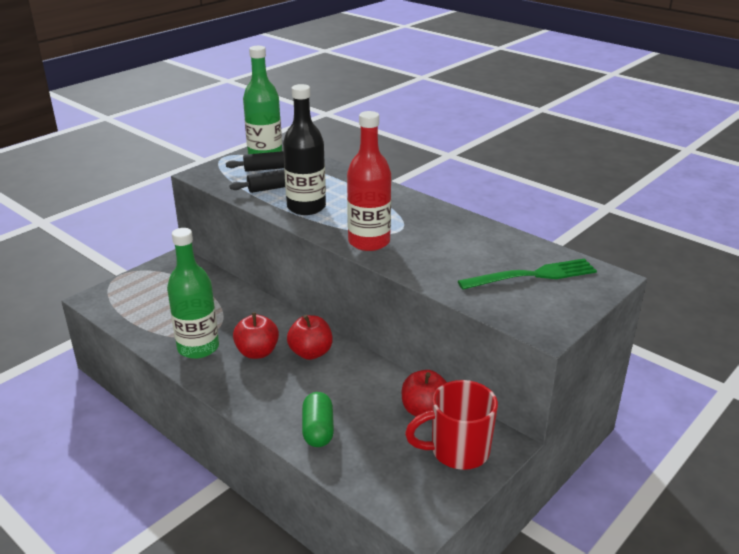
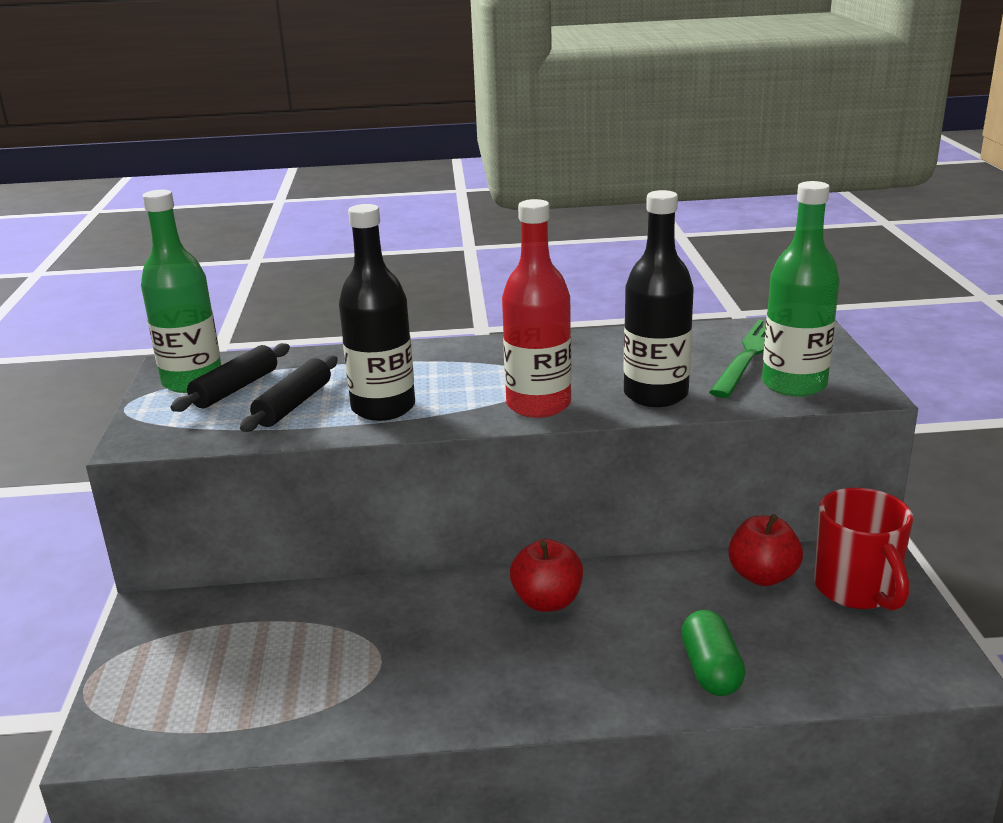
camera: 45 degrees left, 5 degrees down
green bottle [167,228,219,359] -> green bottle moved to [762,181,840,397]
red apple [233,312,279,359] -> none
green capsule [302,392,334,447] -> green capsule turned 45 degrees clockwise [681,610,746,696]
red mug [405,380,498,470] -> red mug turned 45 degrees counterclockwise [814,488,913,611]
none -> black bottle [624,190,694,407]

